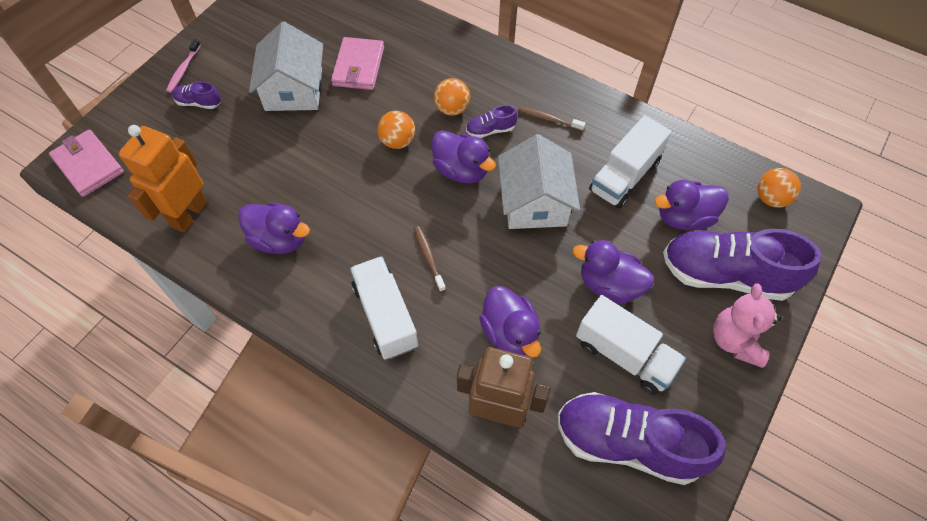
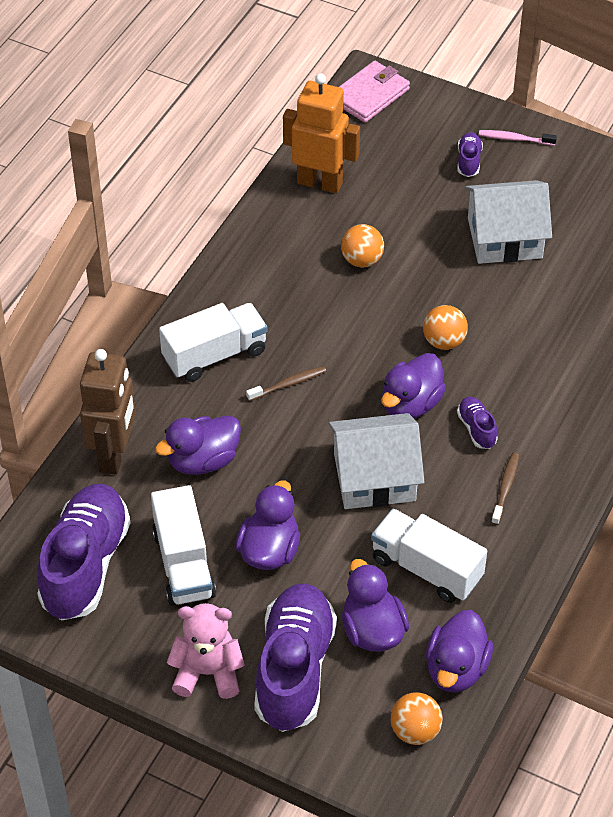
camera: 85 degrees right, 10 degrees down
purple duck [238,202,310,254] -> purple duck moved to [426,610,493,693]
pink wallet [331,37,384,90] -> none
orange ball [434,78,470,116] -> orange ball moved to [341,224,384,268]
white truck [576,295,686,395] -> white truck turned 45 degrees counterclockwise [151,485,216,606]

